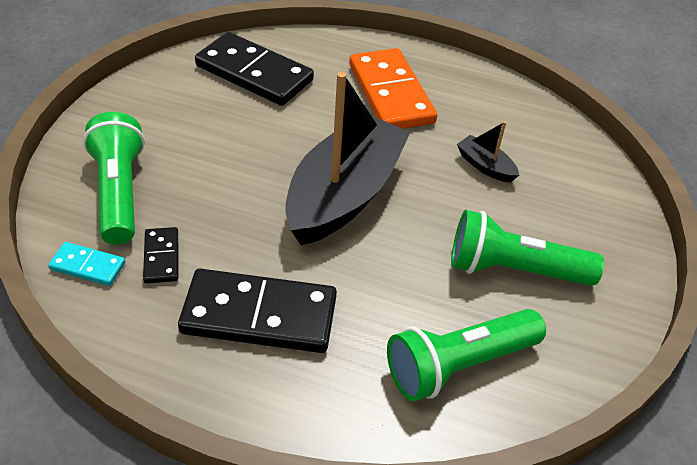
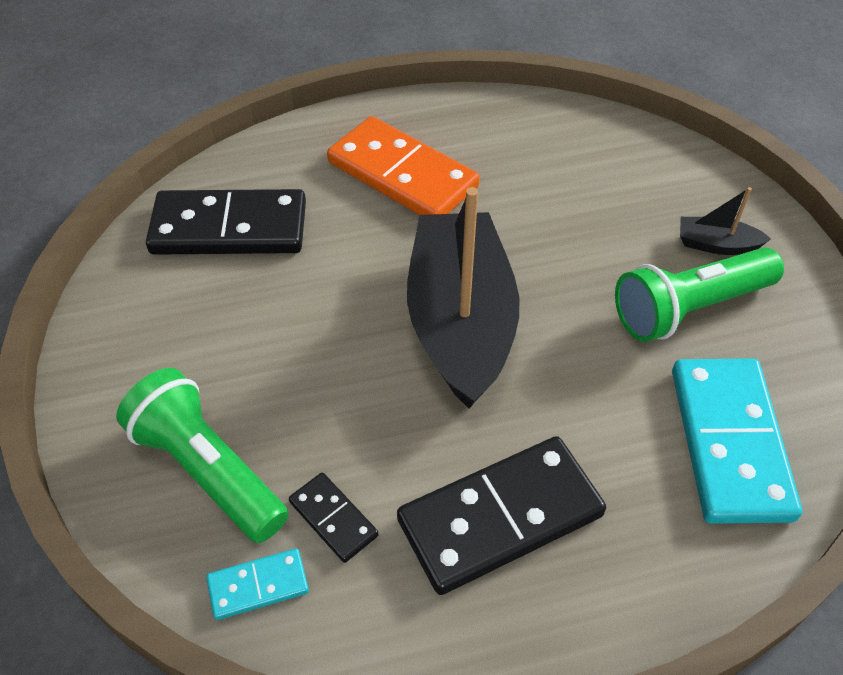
camera: 30 degrees left, 5 degrees up
green flashlight [387,309,546,401] -> turquoise domino [672,359,802,524]
black boat [457,121,519,183] -> black boat moved to [680,187,771,255]

